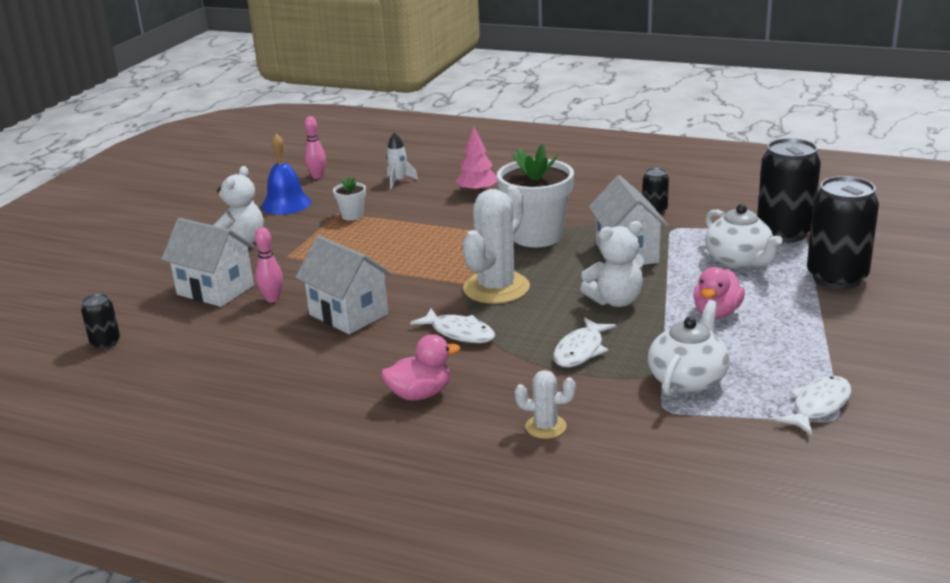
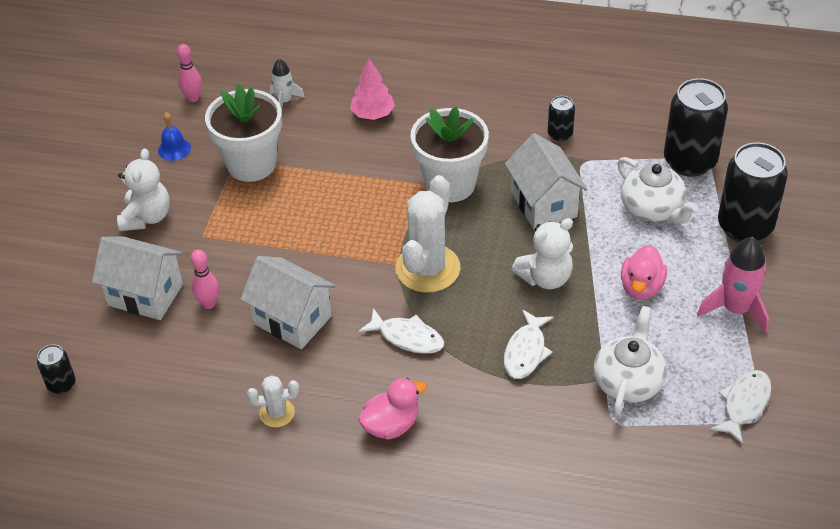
camera: 10 degrees left, 20 degrees up
blue bell [262,134,311,215] -> blue bell [158,112,191,161], size x0.63
white flower pot [333,176,366,221] -> white flower pot [205,84,282,182], size x2.18
white cactus [515,370,576,439] -> white cactus moved to [247,375,299,427]
none -> pink rocket [697,237,769,334]

